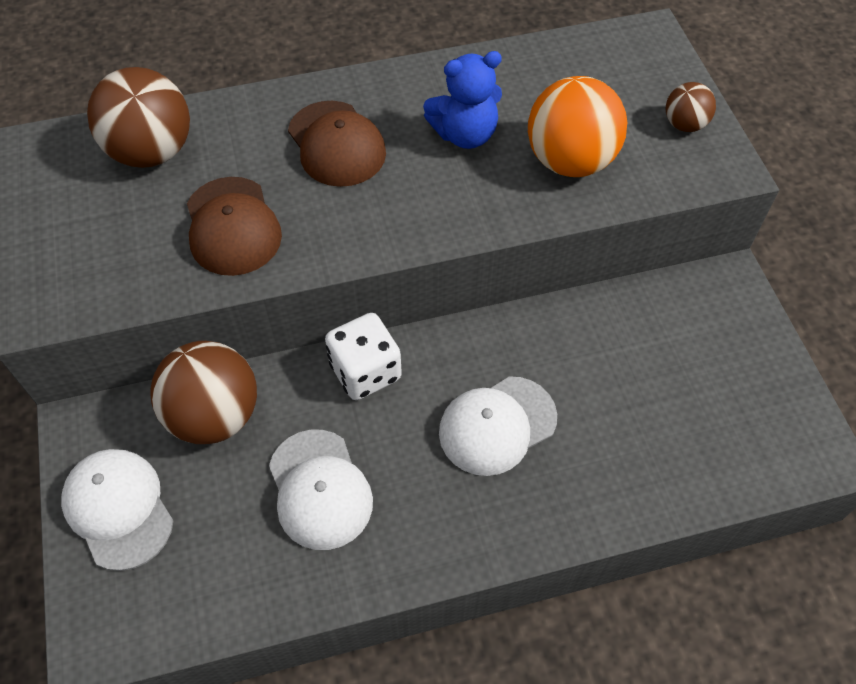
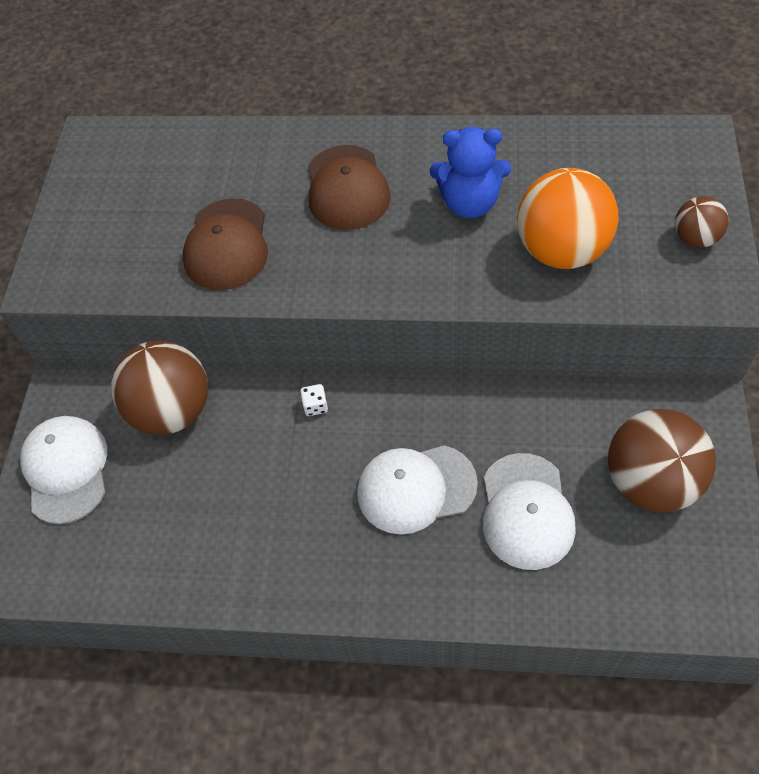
camera: 25 degrees right, 0 degrees up
brown ball [87,67,190,168] -> brown ball moved to [608,409,716,513]
white cap [269,429,373,550] -> white cap moved to [483,453,576,570]
white dice [325,313,402,400] -> white dice [300,384,328,416], size x0.42

